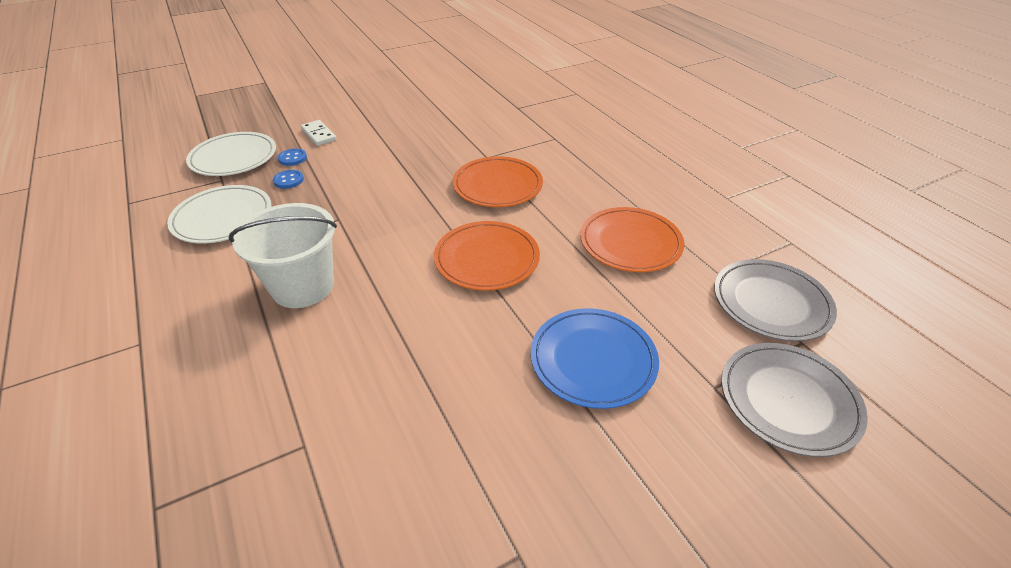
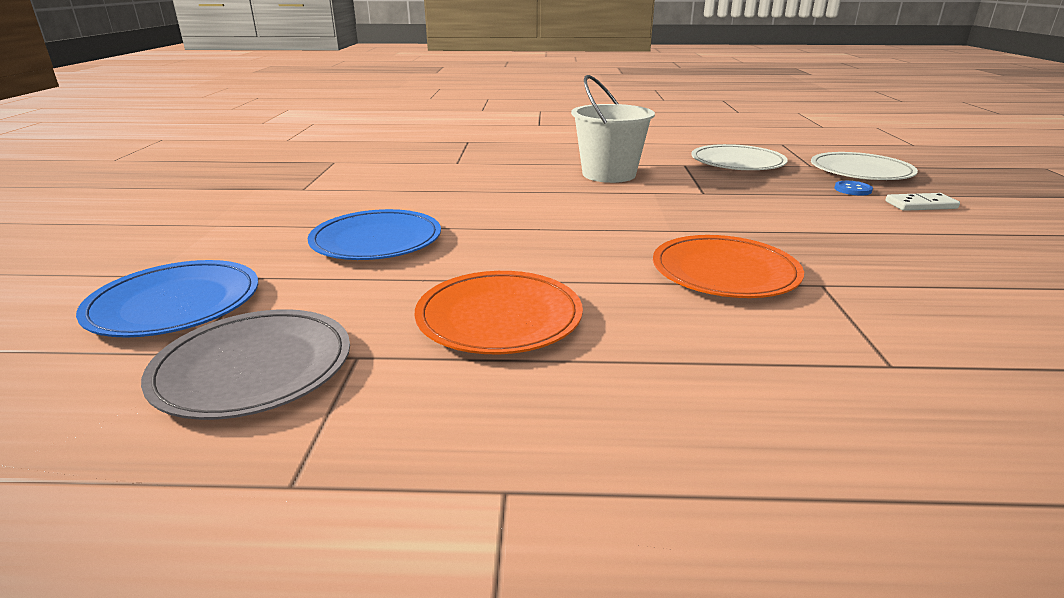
camera: 120 degrees right, 15 degrees down
blue button [273,170,304,189] -> none
orange plate [434,221,540,291] -> none
grey plate [721,343,868,457] -> blue plate [76,260,258,338]

